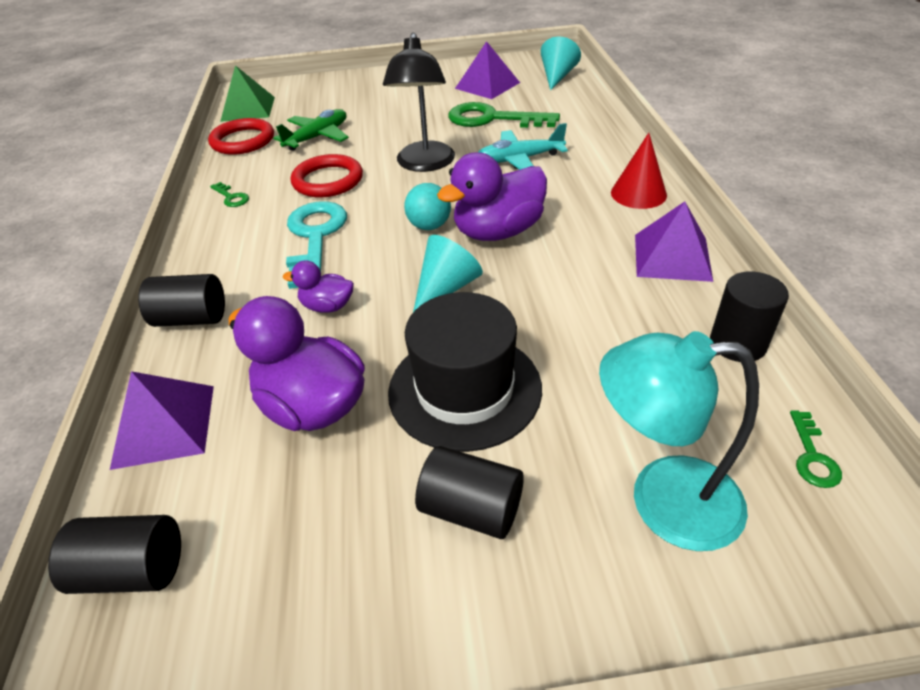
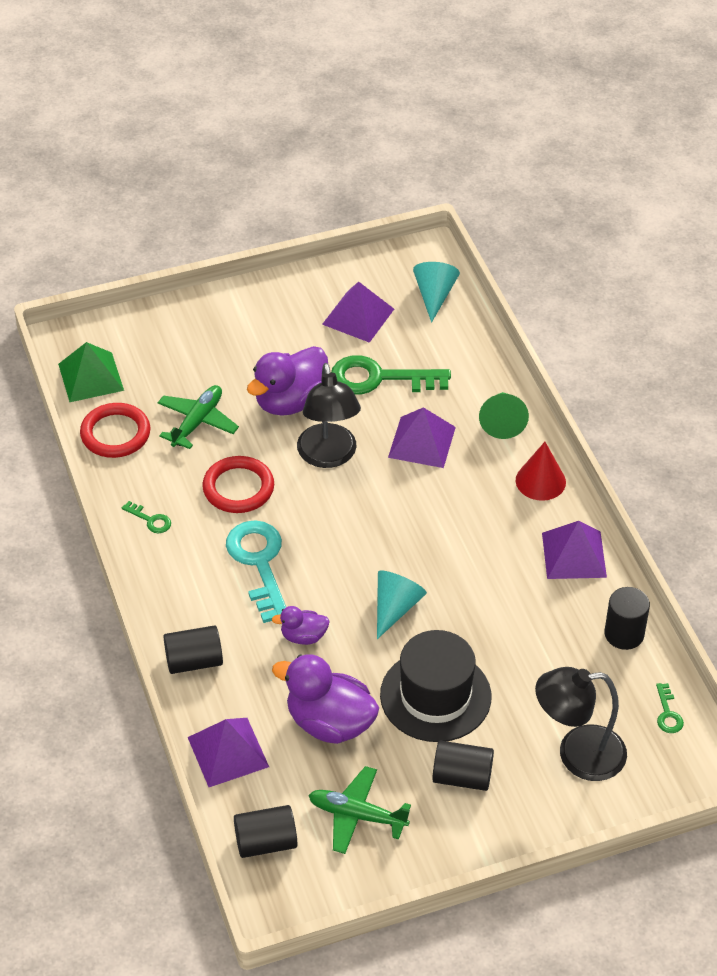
camera: 15 degrees left, 5 degrees up
turquoise ball [404,183,451,230] -> none
purple duck [437,152,547,241] -> purple duck moved to [247,346,328,416]
turquoise plane [479,123,568,170] -> purple pyramid [388,407,456,468]
turquoise lamp [599,331,759,551] -> black lamp [535,667,627,781]
none -> green plane [308,766,411,854]
none -> green cone [479,392,529,439]

